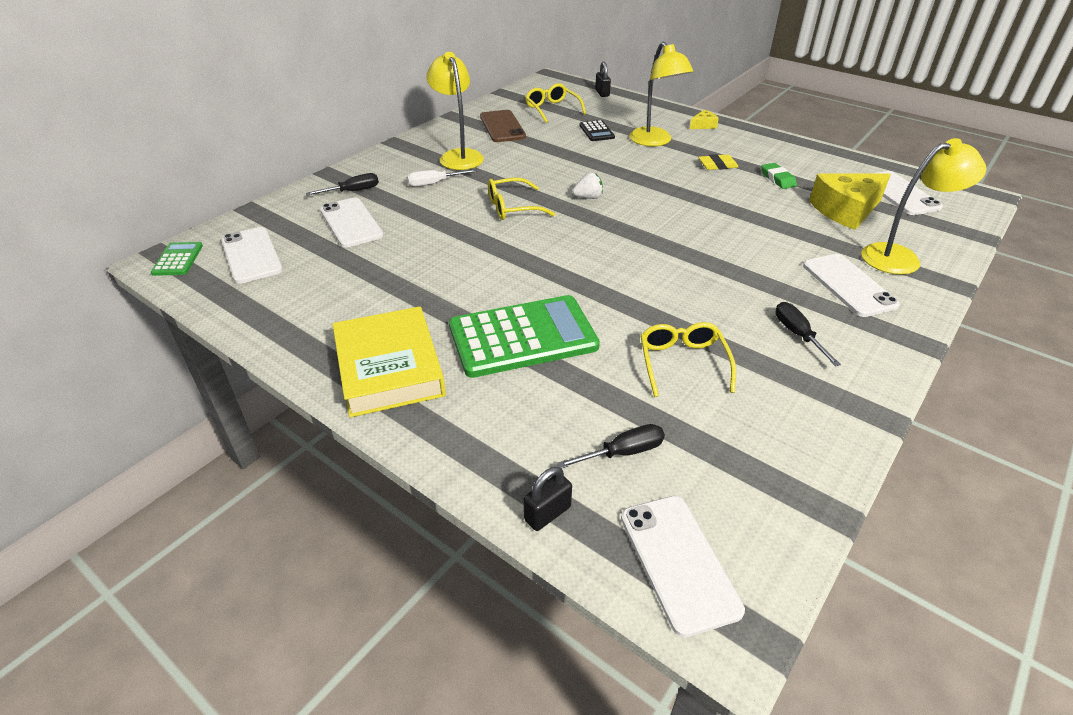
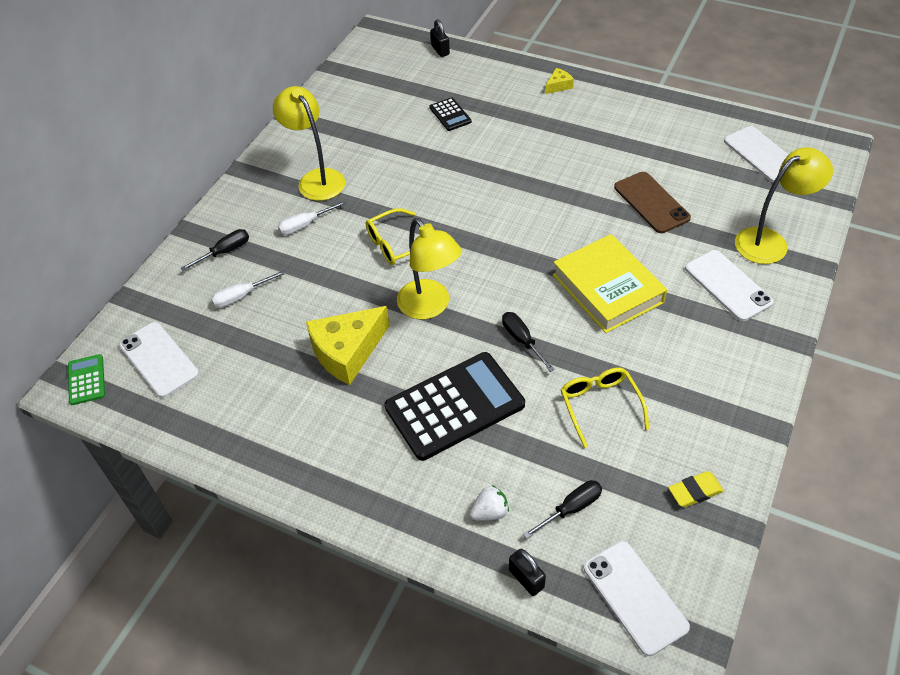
camera: 10 degrees left, 10 degrees up
white phone [320,197,383,247] -> white screwdriver [211,270,286,308]
yellow book [333,306,446,417] -> yellow book moved to [553,234,667,333]
green calculator [449,295,600,378] -> black calculator [385,352,525,461]
brown phone [480,110,526,142] -> brown phone moved to [614,172,691,233]
black padlock [524,467,572,531] -> black padlock turned 75 degrees counterclockwise [509,549,546,596]
yellow glasses [525,83,586,123] -> none
white strawberry [572,173,603,199] -> white strawberry moved to [469,485,509,520]
yellow lamp [629,42,694,146] -> yellow lamp moved to [397,218,462,319]
yellow eraser [698,154,738,170] -> yellow eraser moved to [668,471,724,507]
green eraser [761,163,797,189] -> none
black screwdriver [775,302,841,366] -> black screwdriver moved to [502,312,555,372]
yellow cheese [809,174,891,230] -> yellow cheese moved to [306,306,390,385]

